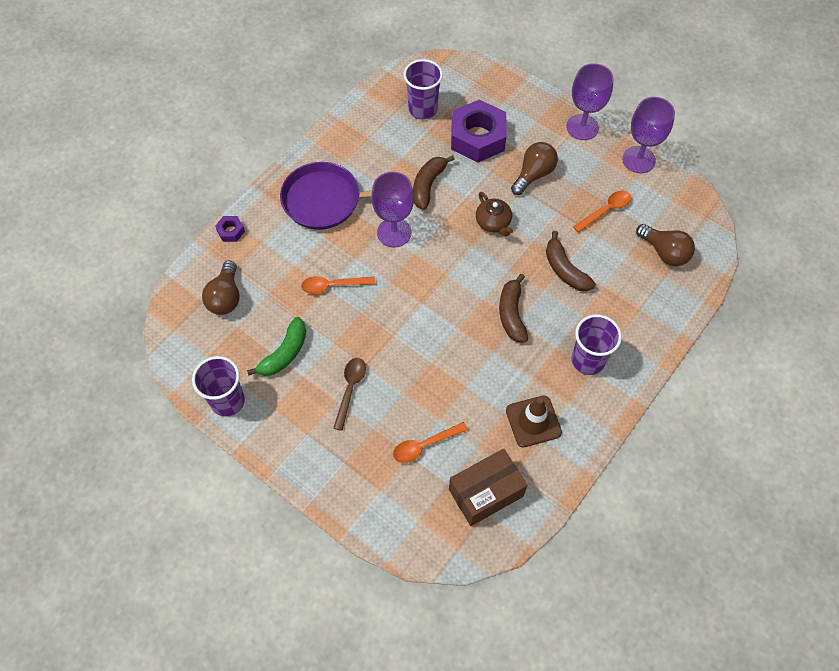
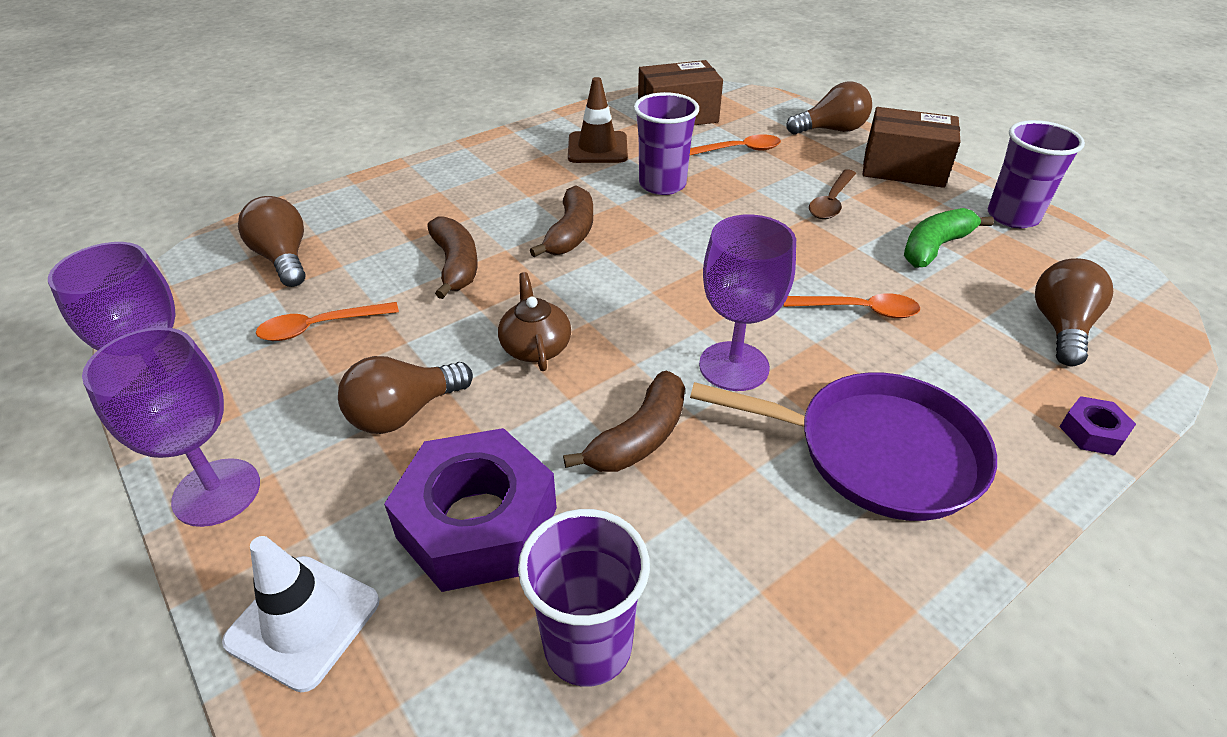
camera: 165 degrees left, 20 degrees down
purple cup [572,314,622,375] -> purple cup moved to [634,92,699,195]
none -> white traffic cone [222,536,379,692]
none -> brown light bulb [786,82,872,135]
none -> brown box [862,107,960,188]

